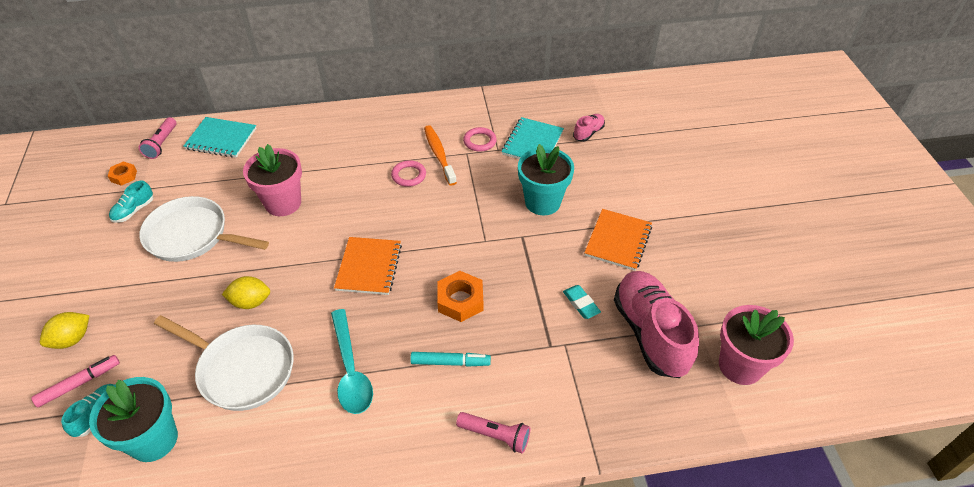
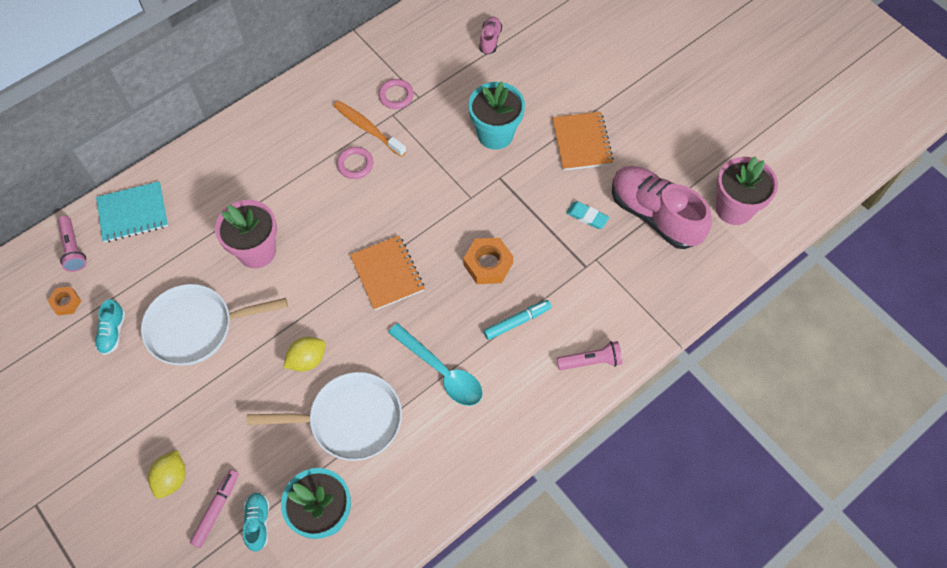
camera: 30 degrees left, 15 degrees up
turquoise notebook [501,117,564,159] -> none

